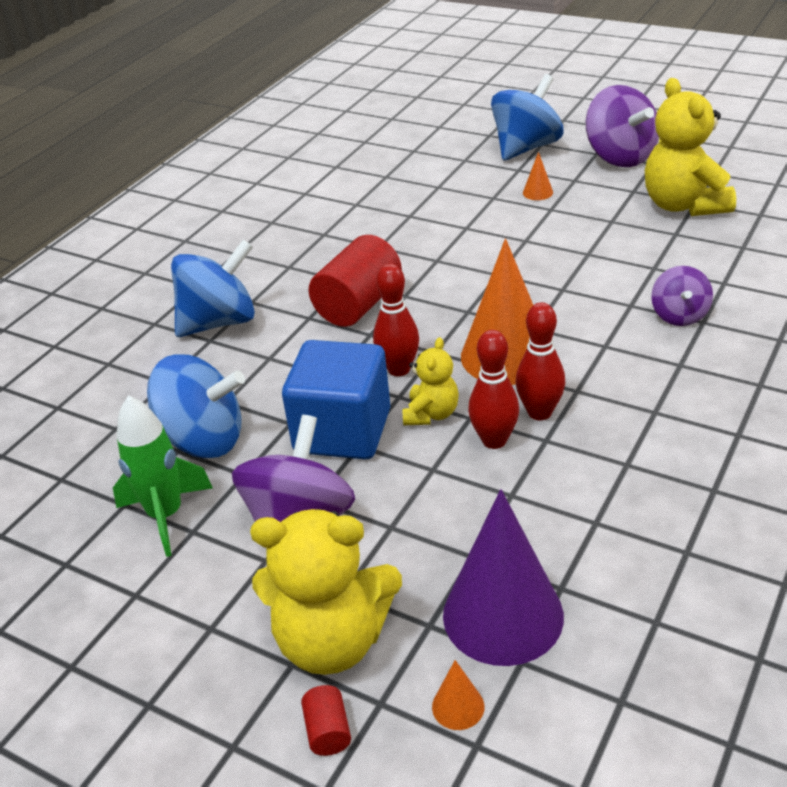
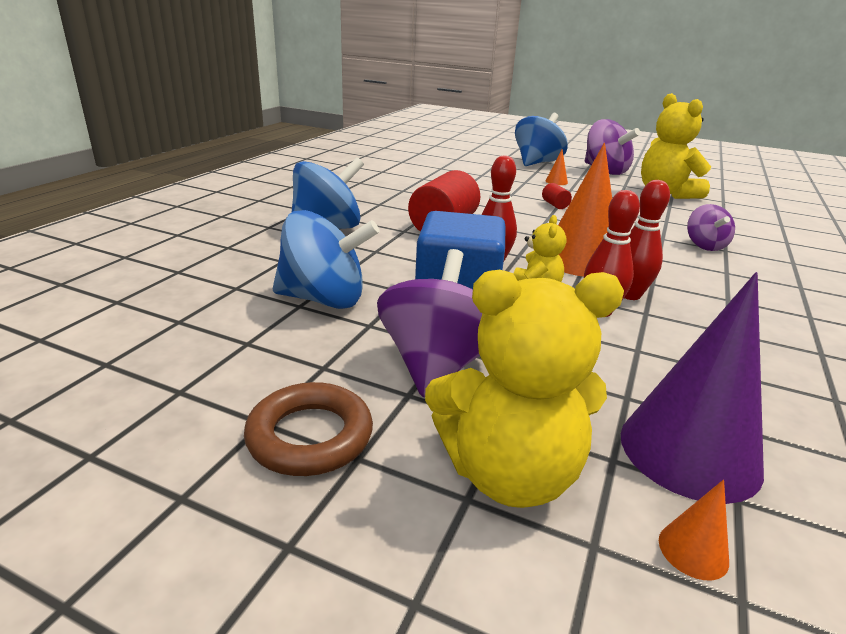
camera: 10 degrees left, 10 degrees down
green rocket [113,395,213,557] -> none
red cylinder [301,685,351,756] -> red cylinder moved to [542,183,572,209]
none -> brown ring [244,382,373,476]

